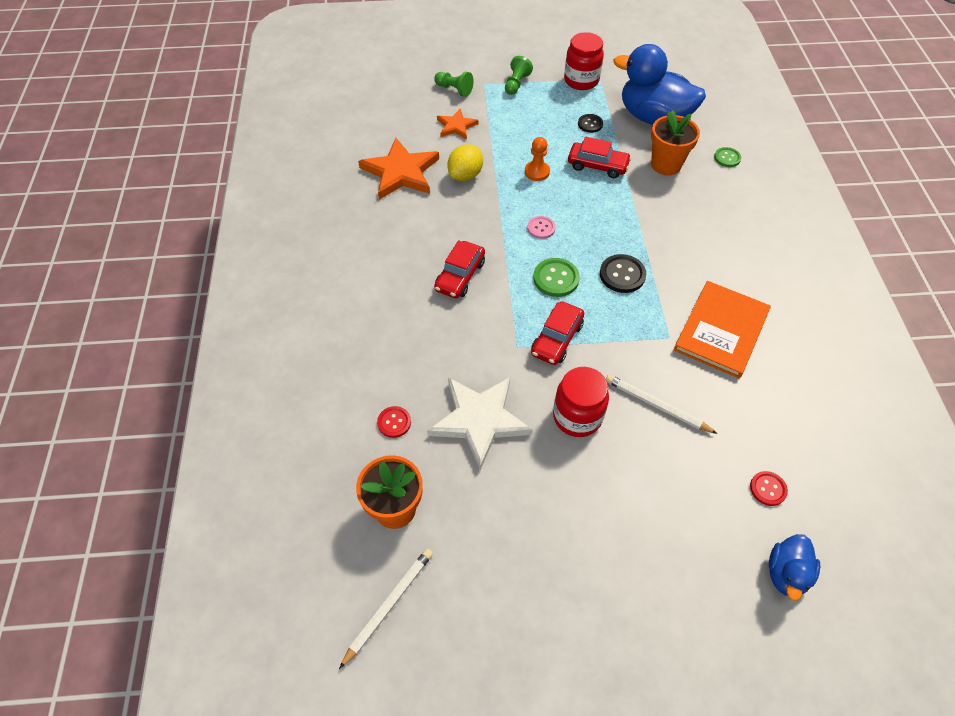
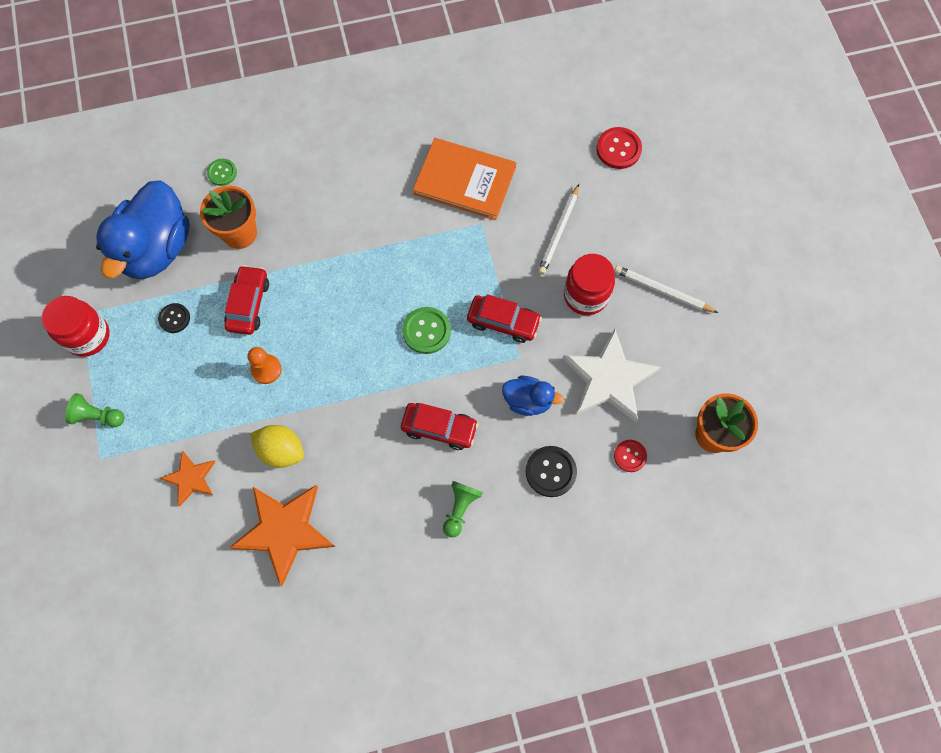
camera: 100 degrees left, 15 degrees up
white pencil [339,549,433,669] -> white pencil moved to [614,265,718,313]
green pawn [434,72,474,97] -> green pawn moved to [443,481,483,538]
pink button [527,216,556,239] -> none
black button [600,254,646,293] -> black button moved to [526,446,577,497]
red button [750,471,788,506] -> red button [596,127,642,169], size x1.56
blue duck [769,534,820,601] -> blue duck moved to [502,376,564,416]

